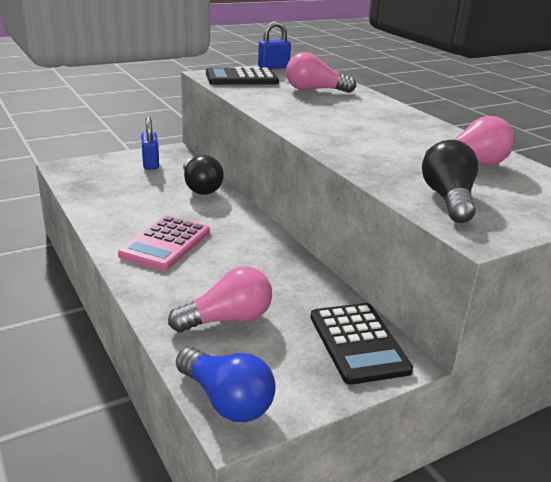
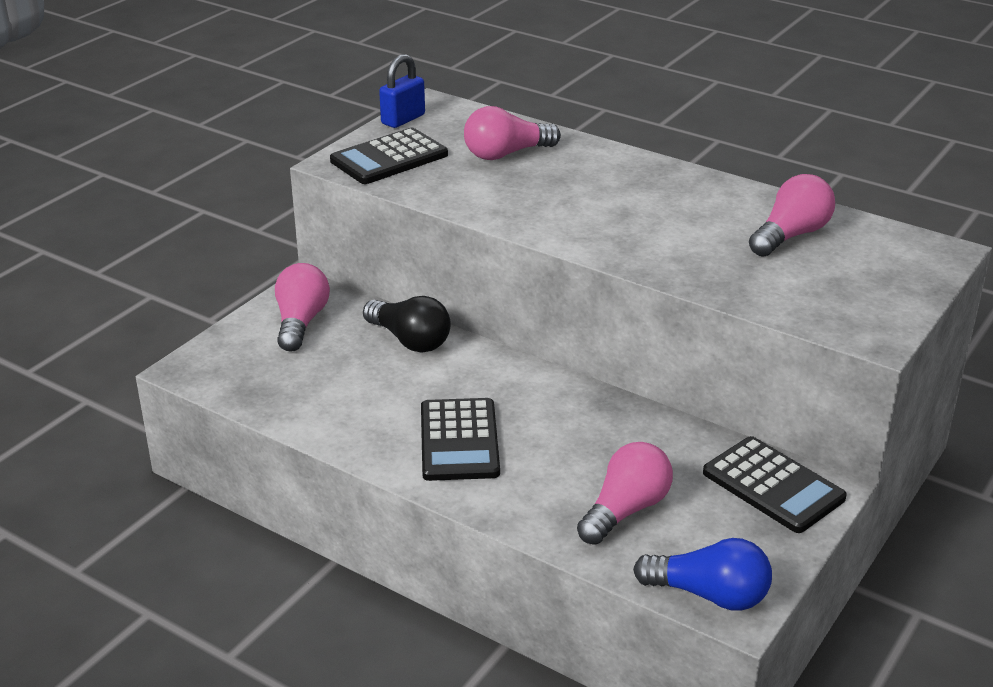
camera: 25 degrees left, 5 degrees up
pink calculator [118,215,210,271] -> black calculator [421,398,500,481]
blue padlock [141,117,159,169] -> pink light bulb [275,263,330,352]
black light bulb [422,140,479,223] -> none

